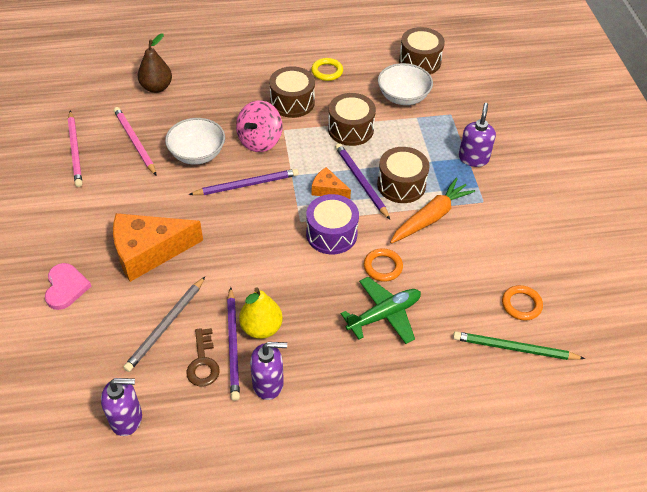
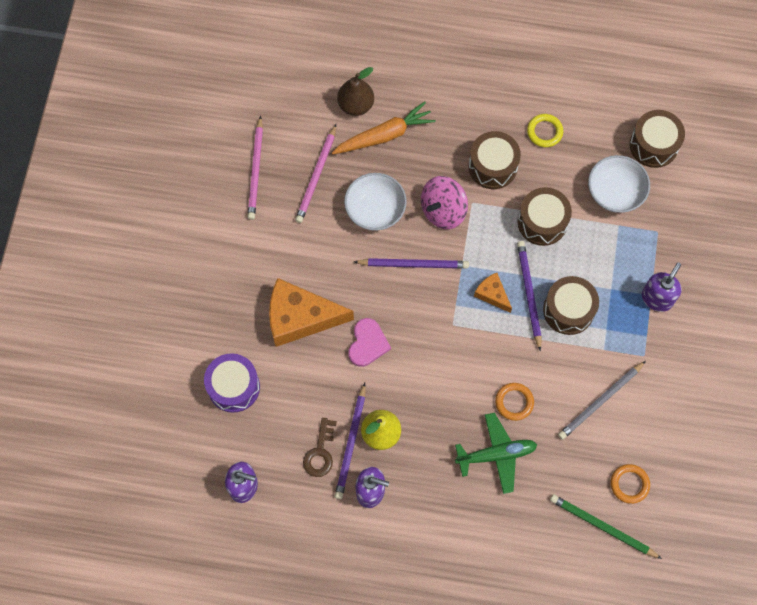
camera: 20 degrees right, 20 degrees up
pink heart [45,263,91,310] -> pink heart moved to [348,318,391,367]
pink pencil [114,107,157,176] -> pink pencil turned 150 degrees counterclockwise [295,124,336,223]
grey pencil [123,277,205,372] -> grey pencil moved to [558,361,646,440]
purple drum [306,194,359,254] -> purple drum moved to [204,353,260,413]
orange carrot [390,178,475,244] -> orange carrot moved to [332,101,436,154]

